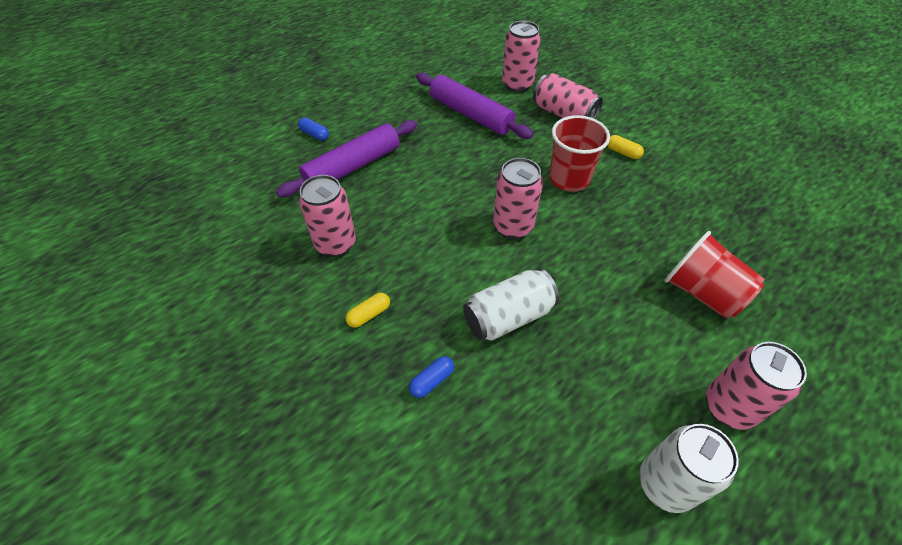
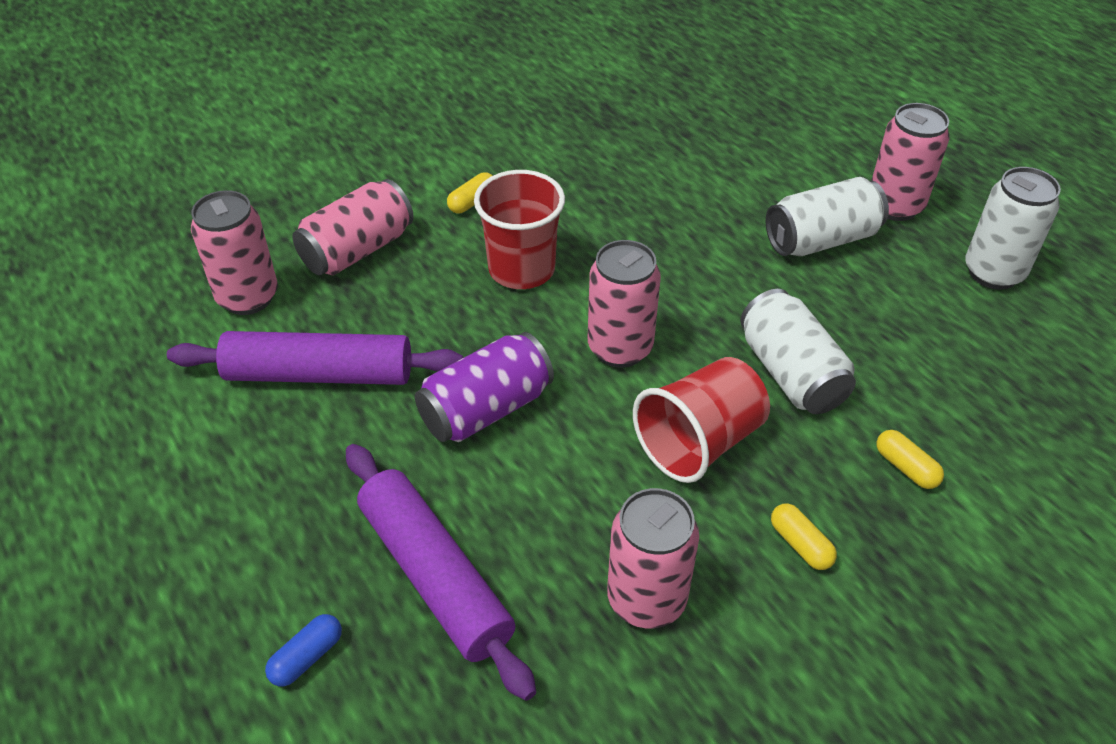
camera: 85 degrees left, 5 degrees down
blue capsule [409,356,454,398] -> yellow capsule [876,430,944,489]
purple rolling pin [416,73,533,139] -> purple rolling pin turned 45 degrees clockwise [167,331,463,385]
red cup [665,231,764,319] -> red cup moved to [633,357,770,483]
none -> purple can [415,332,554,442]
none -> white can [766,177,889,256]

